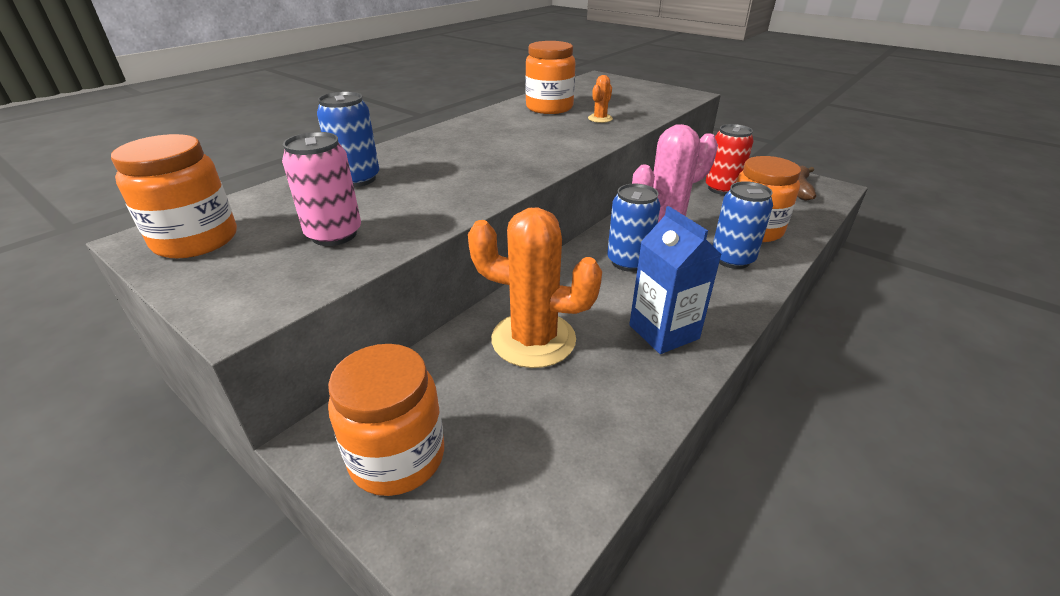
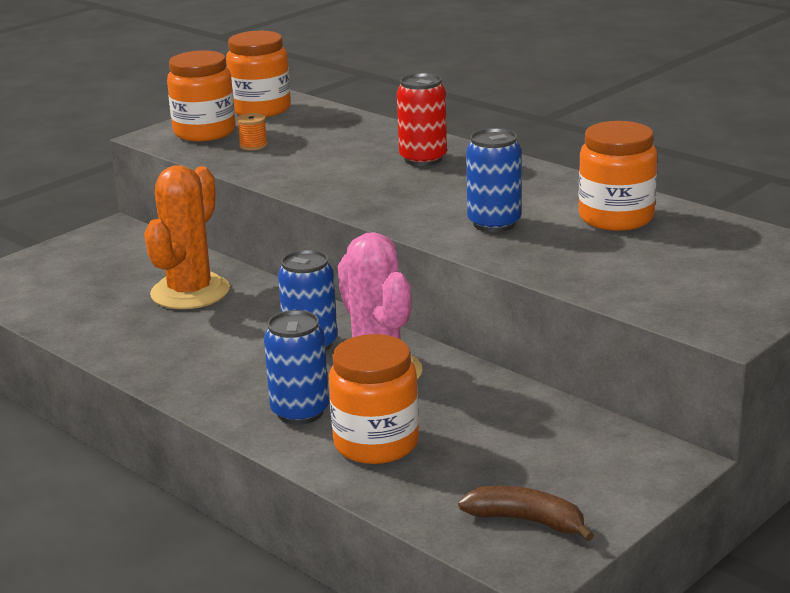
camera: 95 degrees right, 10 degrees down
pink can [282,132,361,246] -> orange spool [237,113,268,151]
blue can [317,91,379,187] -> blue can moved to [466,128,521,232]
orange jar [328,344,444,496] -> orange jar moved to [167,50,236,141]
orange cactus [588,75,613,123] -> none
blue carton [629,206,722,354] -> none
red can [706,124,754,195] -> red can moved to [397,73,447,166]

